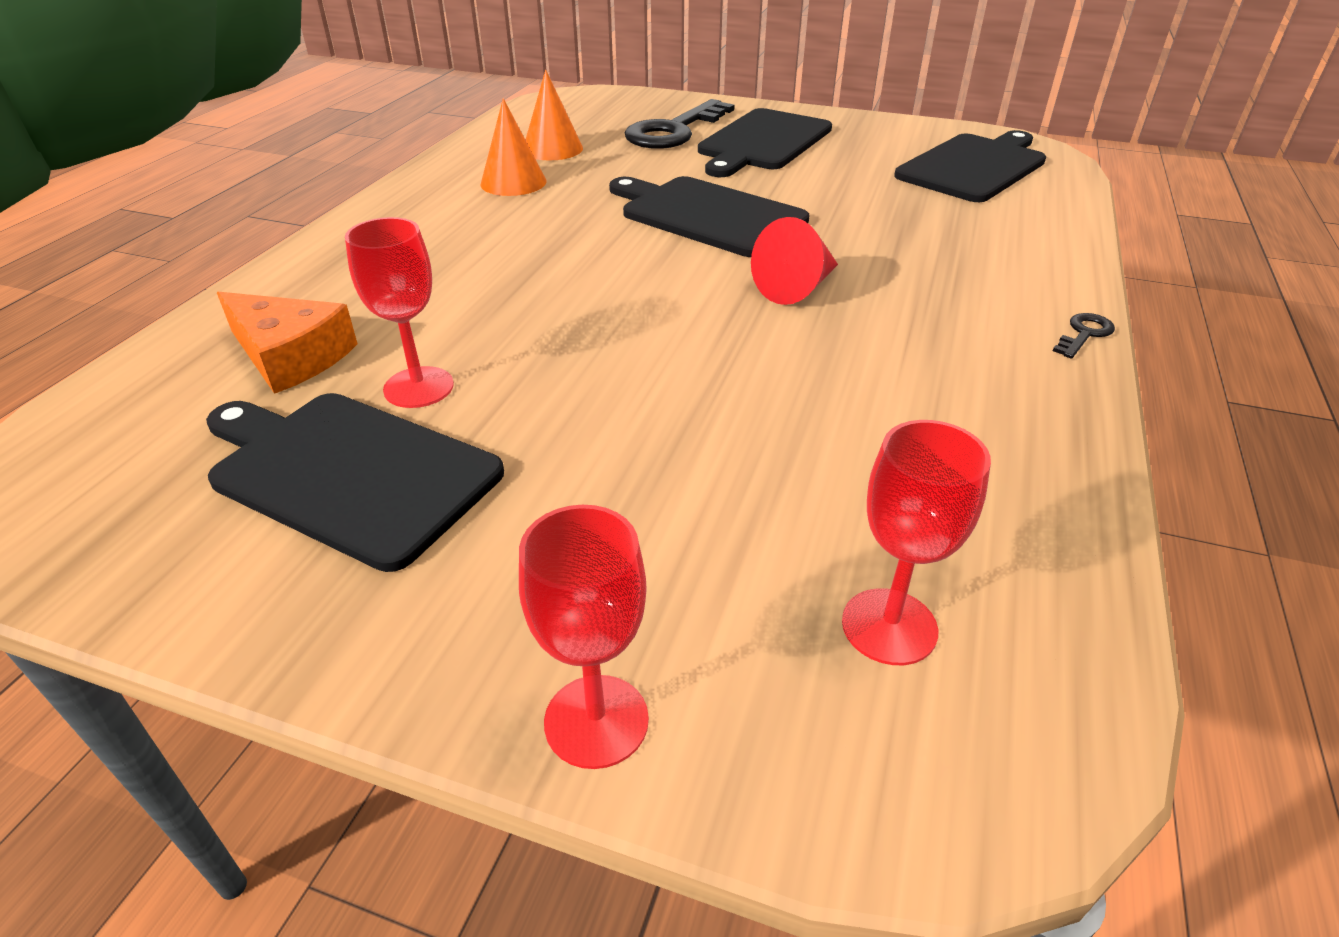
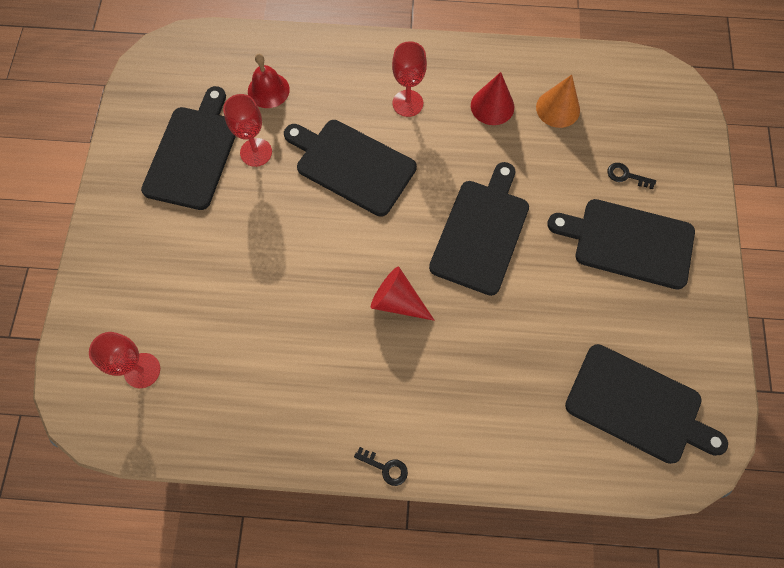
camera: 75 degrees right, 30 degrees up
orange cheese [217,292,358,394] -> red bell [248,54,290,108]
orange cone [480,98,546,196] -> red cone [471,72,514,125]
red goblet [519,505,649,769] -> red goblet moved to [392,41,427,117]
black key [625,99,735,149] -> black key [608,163,656,189], size x0.42
none -> black cutting board [284,120,417,217]

